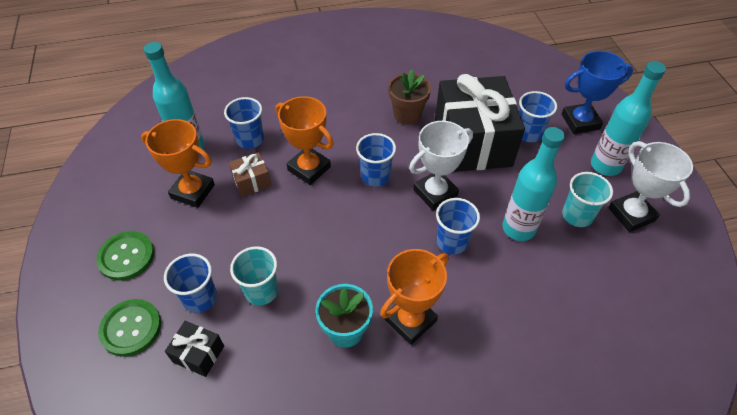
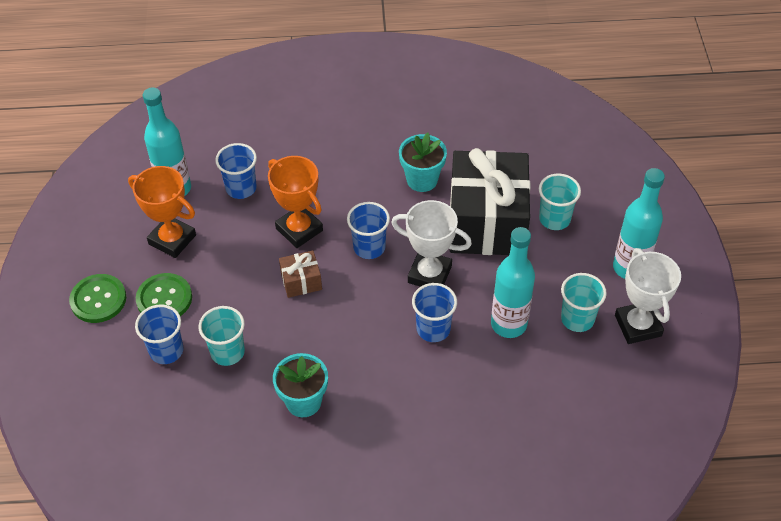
camera: 10 degrees right, 0 degrees up
green button [98,299,161,357] -> green button moved to [136,273,192,316]
black gift [165,321,224,377] -> none
brown gift [229,152,272,197] -> brown gift moved to [279,250,322,298]
orange trophy [380,249,448,345] -> none
brown flower pot [388,69,431,125] -> turquoise flower pot [399,133,447,192]
white trophy [409,121,473,210] -> white trophy turned 45 degrees clockwise [391,200,472,287]
blue cup [519,91,557,142] -> turquoise cup [539,174,581,230]
blue trophy [562,51,633,134] -> none

